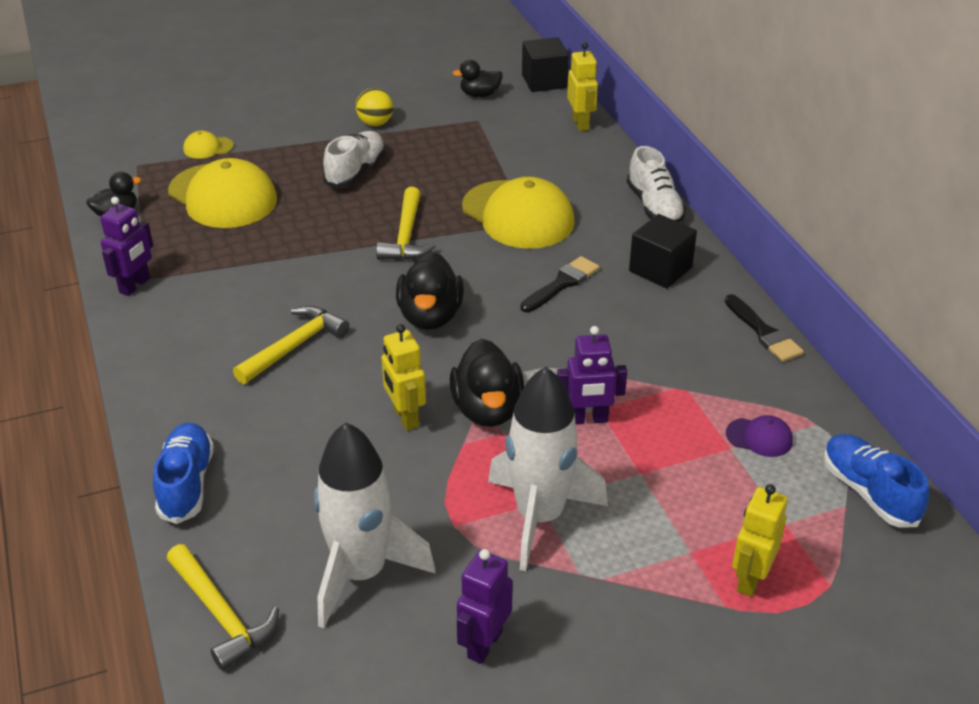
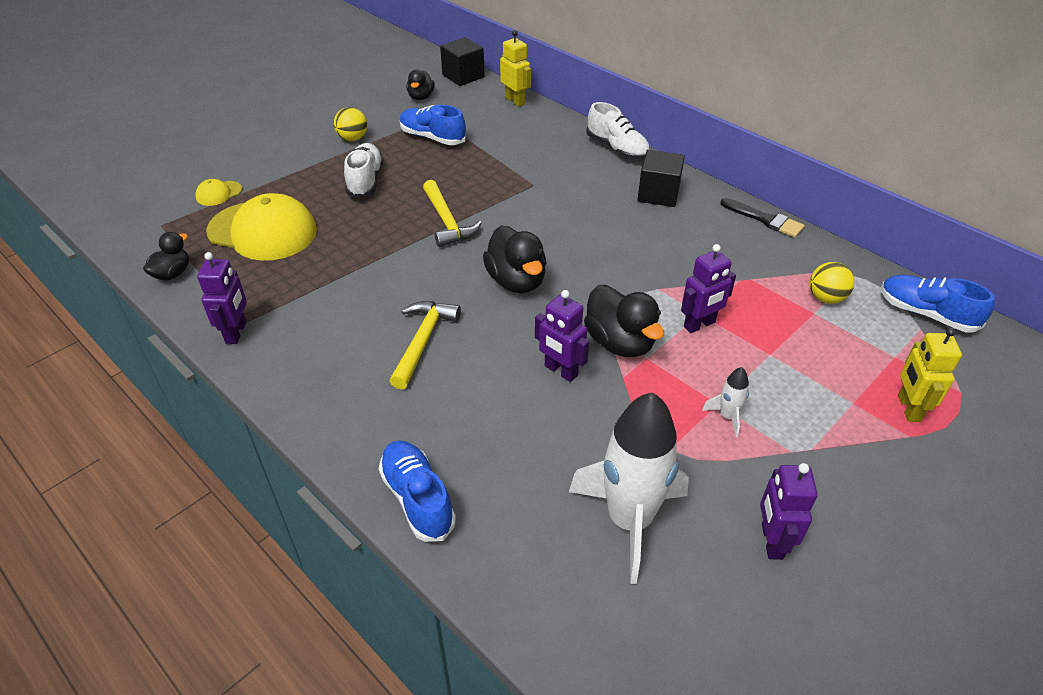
camera: 25 degrees left, 5 degrees up
yellow hammer [167,544,279,670] -> none
yellow robot [381,324,426,430] -> purple robot [535,290,589,382]
black duck [452,60,503,97] -> black duck turned 45 degrees counterclockwise [407,70,435,100]
yellow cap [462,177,575,249] -> none
white rocket [488,367,608,571] -> white rocket [702,367,749,437], size x0.42
black brush [520,256,600,312] -> none
purple cap [726,415,793,457] -> yellow ball [810,262,854,304]
none -> blue shoe [400,105,466,145]

